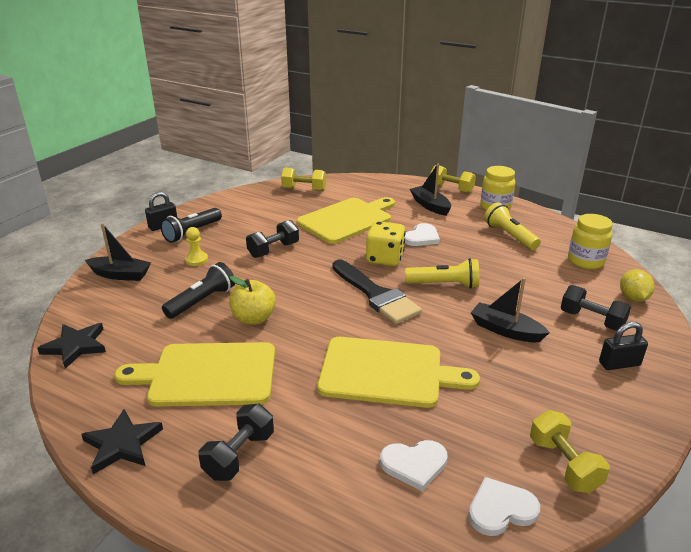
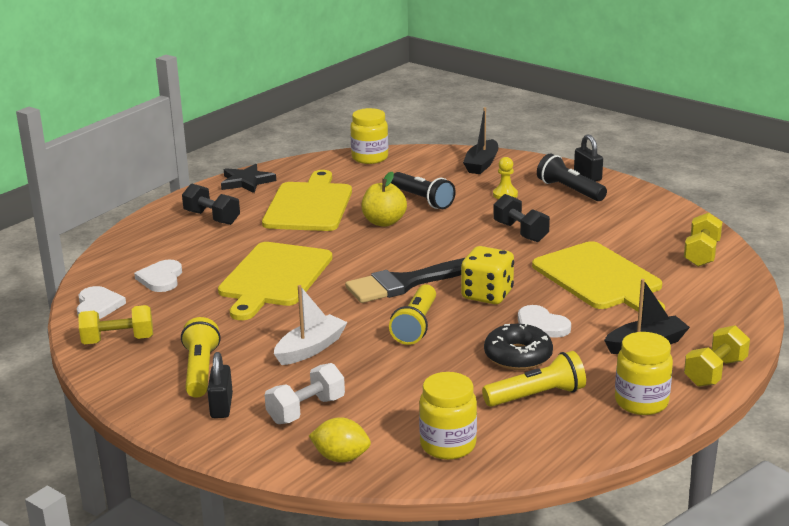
camera: 100 degrees right, 5 degrees down
black star [37,323,106,369] -> yellow jar [350,108,388,164]
black boat [471,278,550,342] -> white boat [274,285,348,365]
black dumbbell [561,285,631,331] -> white dumbbell [265,363,345,424]
none -> yellow flashlight [181,317,221,398]
none -> black donut [484,323,553,370]

